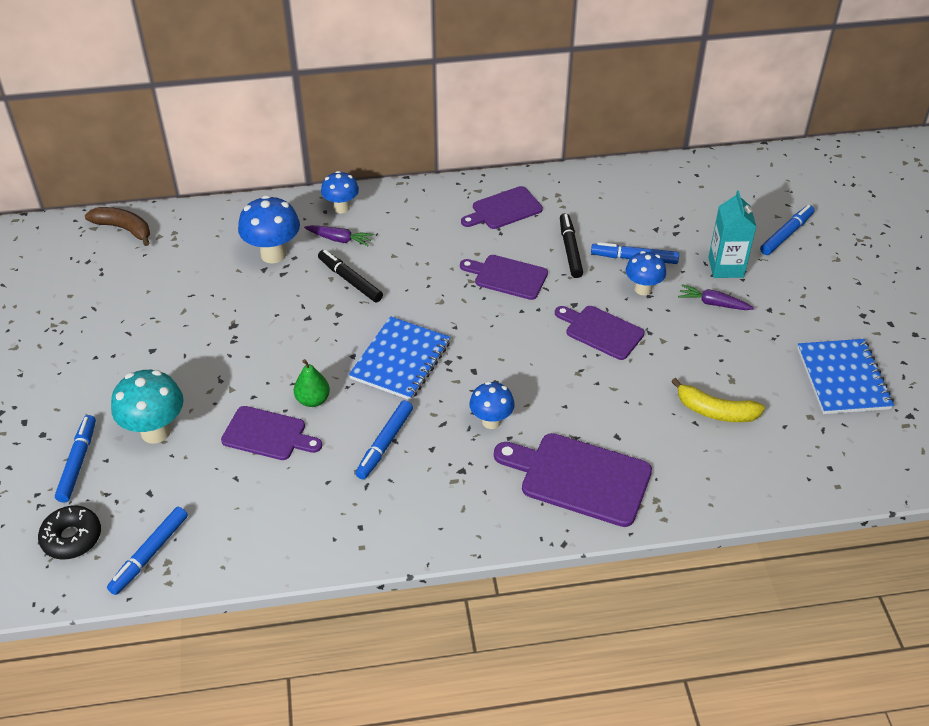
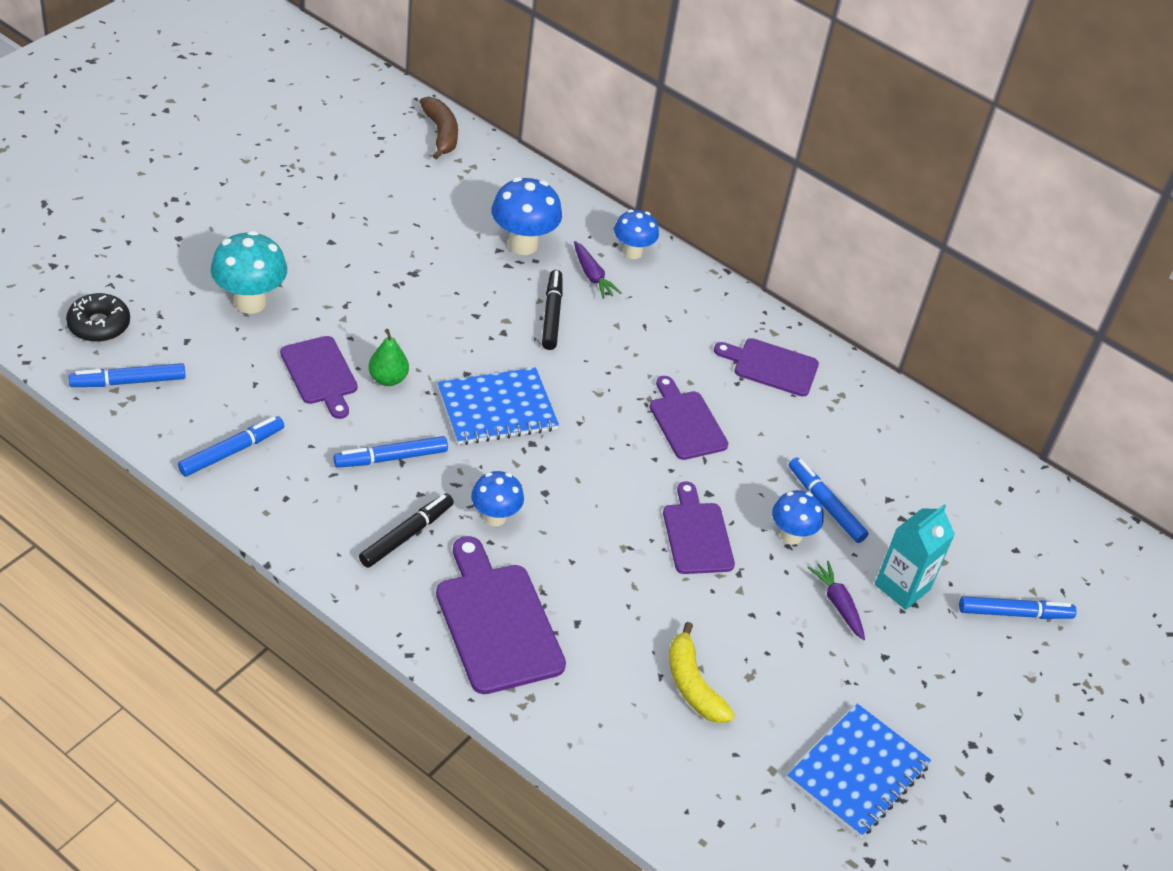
camera: 40 degrees right, 0 degrees up
blue marker [55,415,96,503] -> blue marker moved to [178,416,284,477]
black marker [560,213,583,278] -> black marker moved to [359,493,454,568]

